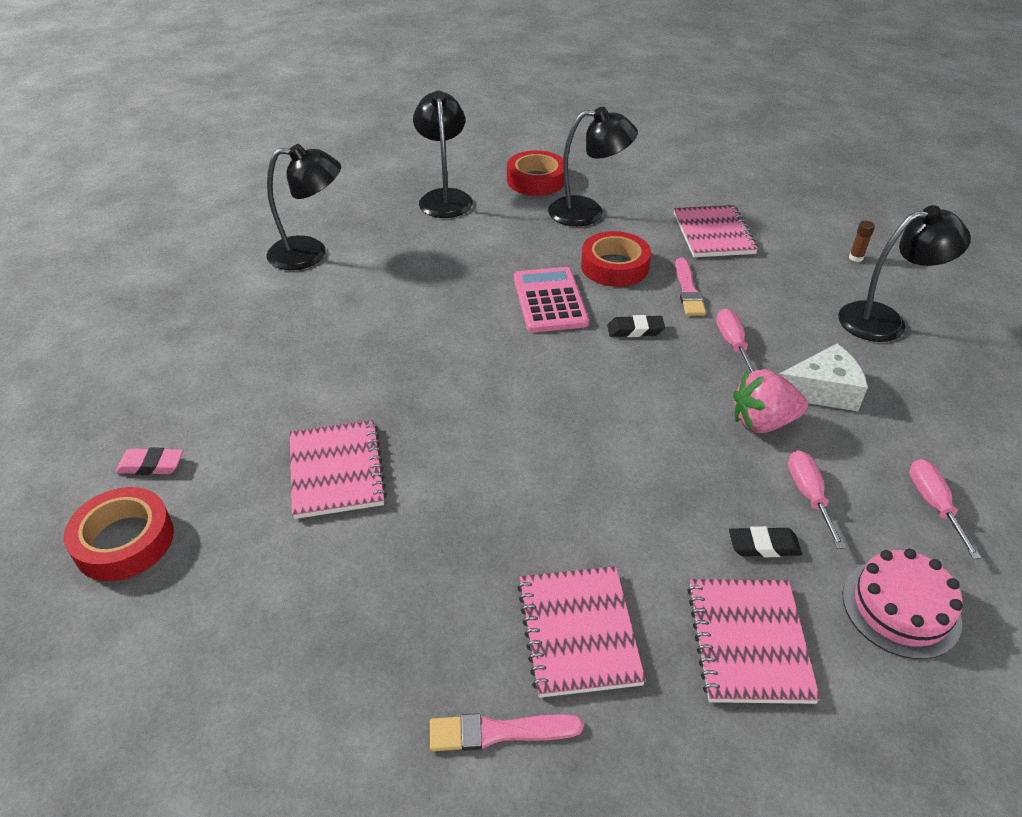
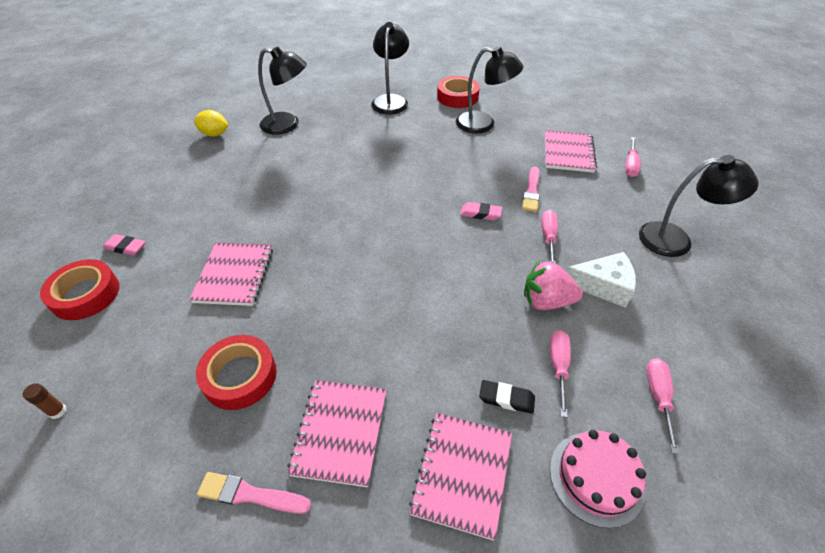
camera: 15 degrees right, 5 degrees up
pink calculator [514,267,589,333] -> none
red tape [581,231,651,287] -> red tape moved to [196,335,277,410]
black eraser [607,315,665,337] -> pink eraser [460,202,502,220]
brown glue stick [849,221,875,262] -> brown glue stick moved to [23,383,67,419]
none -> yellow lemon [194,110,229,137]
none -> pink screwdriver [625,137,641,177]

